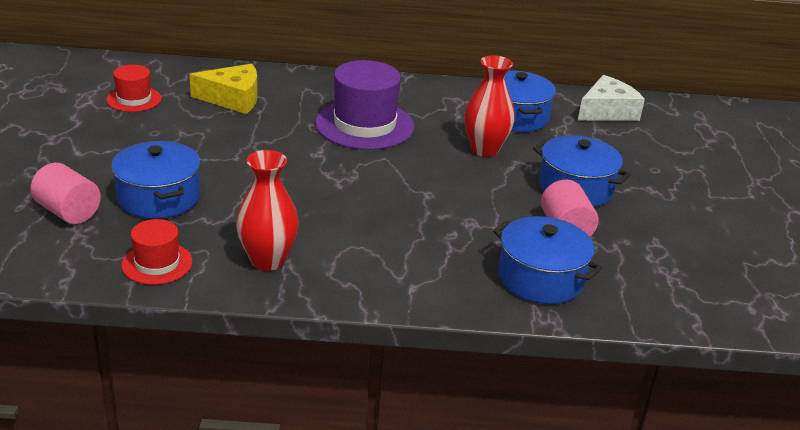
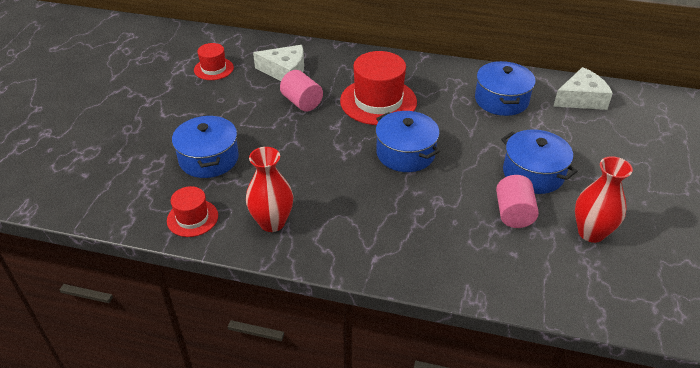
camera: 15 degrees right, 10 degrees up
pink cylinder [31,163,101,224] -> pink cylinder moved to [280,70,323,111]
yellow cheese [190,64,257,114] -> white cheese [253,45,304,81]
purple hat [315,60,415,150] -> red hat [340,51,417,125]
red vase [464,55,515,157] -> red vase moved to [575,156,633,243]
blue pot [493,216,602,304] -> blue pot moved to [375,111,440,172]

